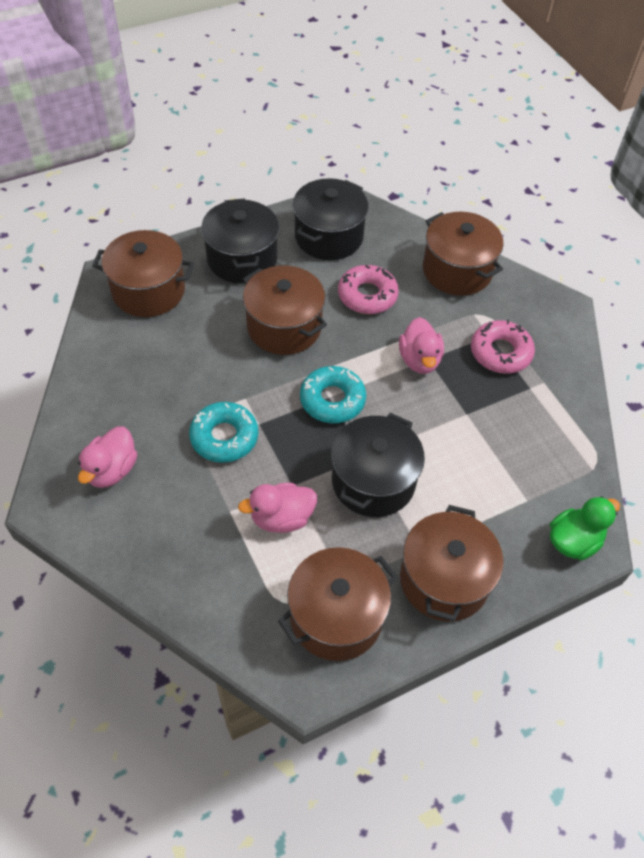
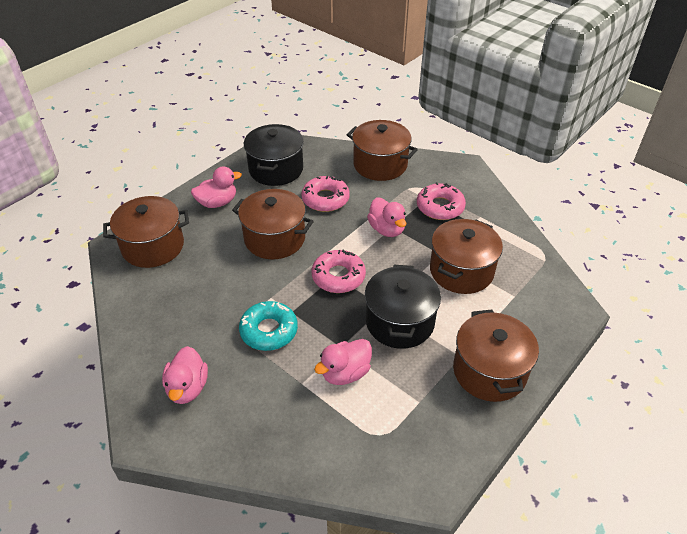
camera: 20 degrees left, 10 degrees down
black pot [201,198,279,284] -> pink duck [191,166,242,208]
brown pot [278,547,398,661] -> brown pot moved to [430,219,503,294]
turquoise donut [300,366,366,423] -> pink donut [312,249,366,293]
green duck [550,496,620,561] -> none

